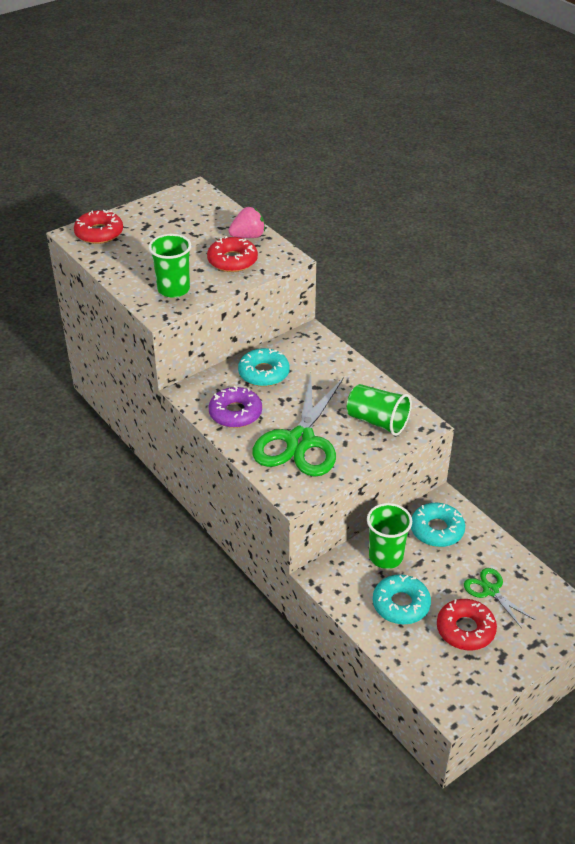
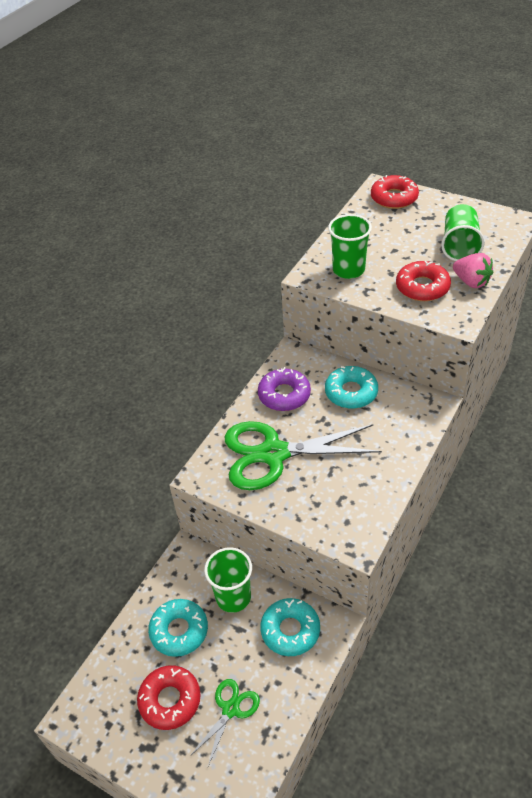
camera: 70 degrees right, 5 degrees up
green cup [347,384,412,436] -> green cup moved to [441,204,485,261]

